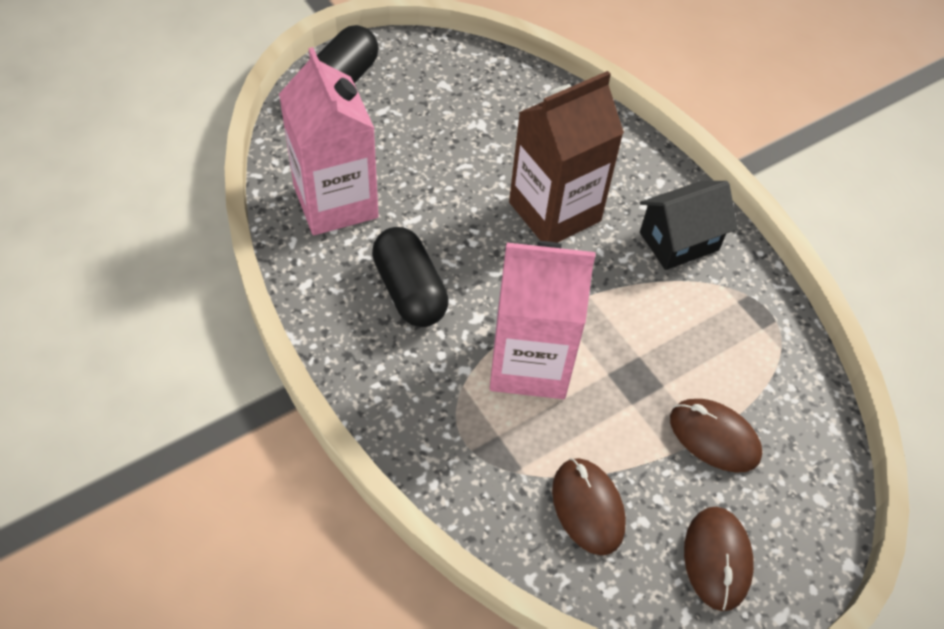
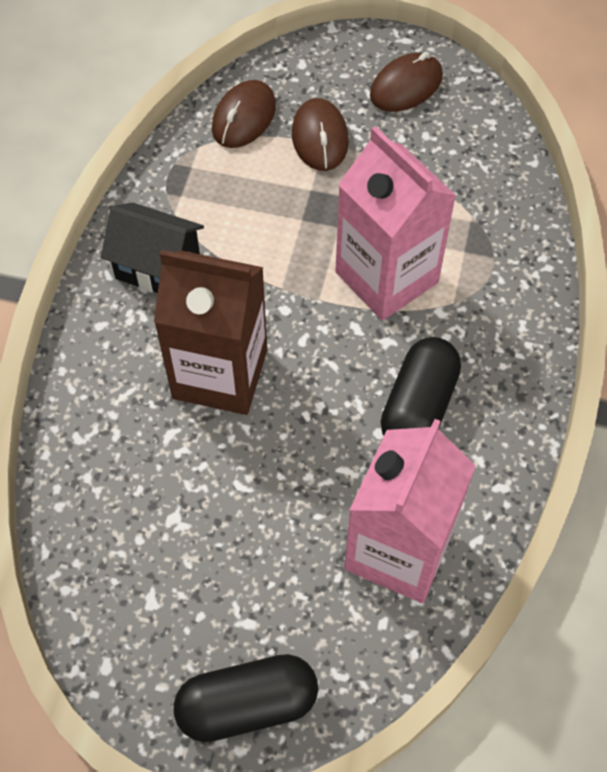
camera: 130 degrees left, 5 degrees up
brown mouse [552,458,626,555] -> brown mouse moved to [212,80,276,148]

